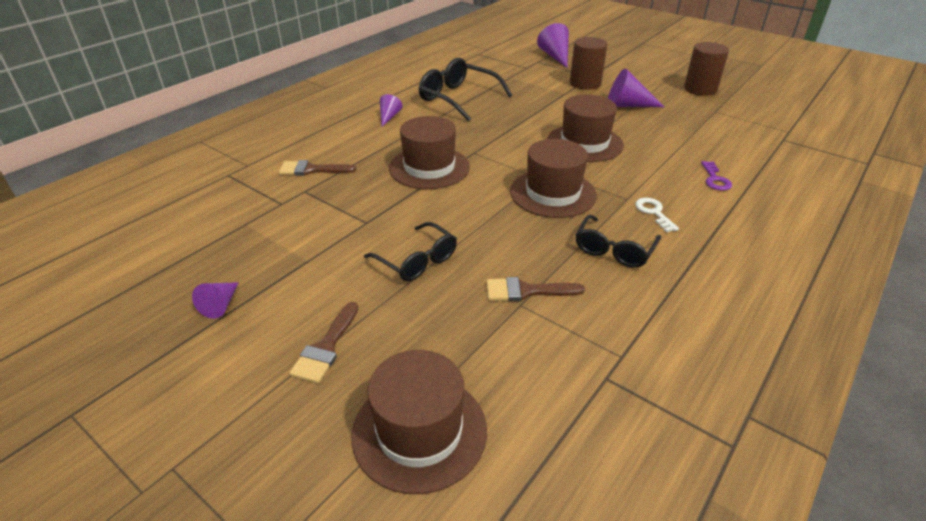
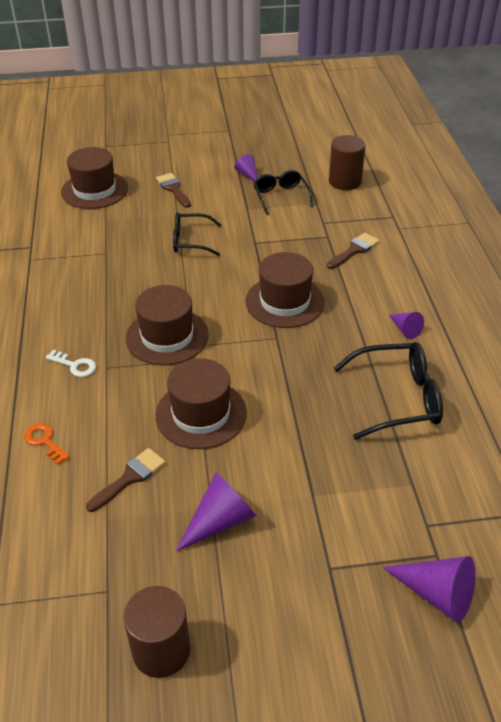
camera: 135 degrees right, 5 degrees up
brown brush [487,277,585,301] -> brown brush moved to [86,448,166,512]
brown cylinder [570,37,608,90] -> brown cylinder moved to [329,135,366,190]
black glasses [576,215,661,268] -> black glasses moved to [253,170,313,215]
purple key [701,161,732,191] -> orange key [24,423,70,465]

